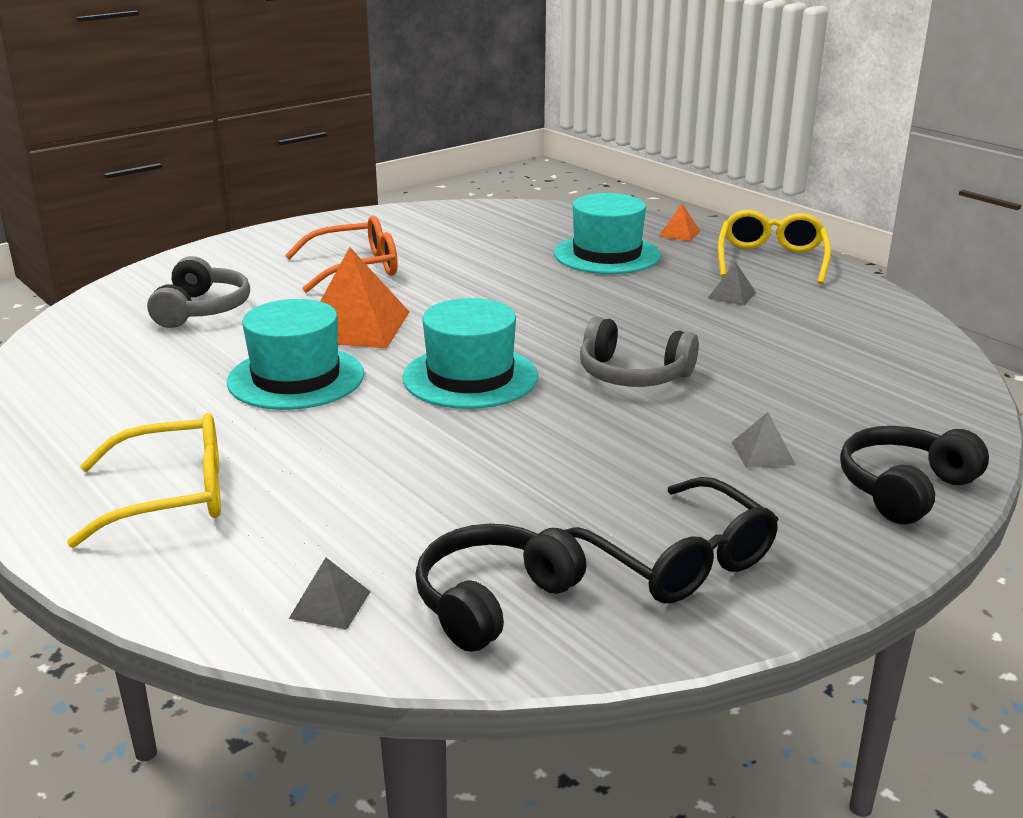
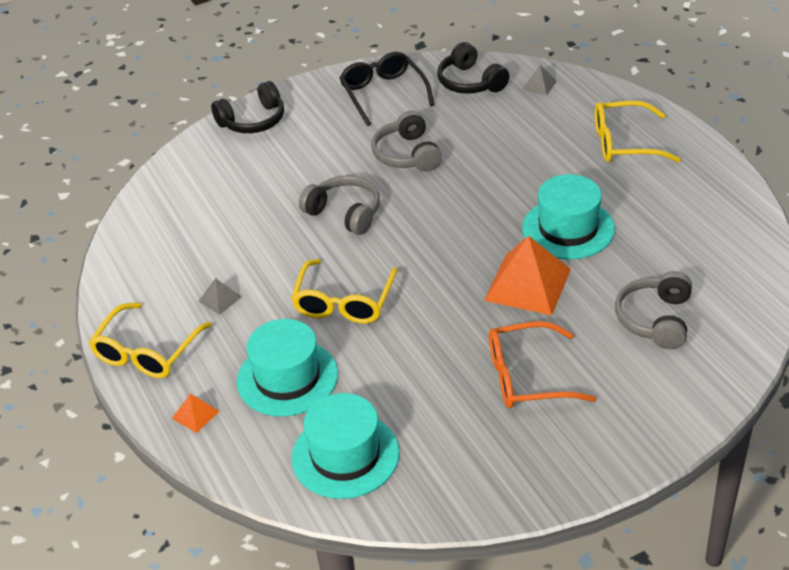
camera: 165 degrees left, 15 degrees up
turquoise hat [403,298,538,409] -> turquoise hat moved to [291,393,400,499]
black headphones [415,524,586,652] -> black headphones turned 90 degrees clockwise [438,42,509,94]
grey pyramid [731,412,796,468] -> none
none -> yellow glasses [291,259,397,323]
none -> grey headphones [371,111,442,172]

